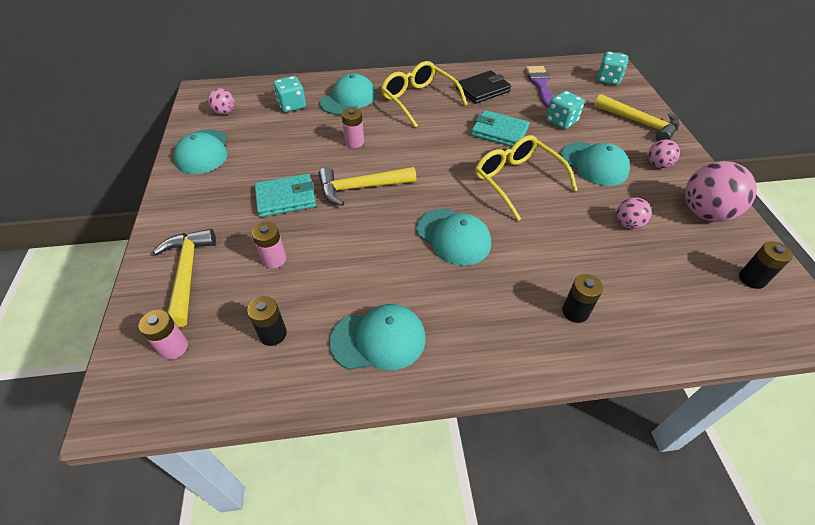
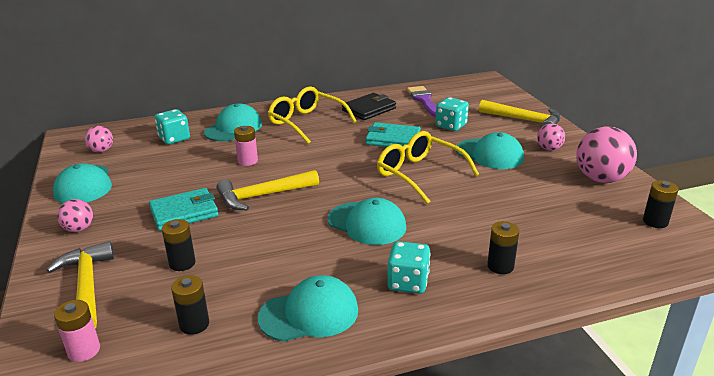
camera: 10 degrees left, 20 degrees down
pink battery [252,222,286,269] -> black battery [162,219,196,271]
turquoise dice [596,52,628,86] -> turquoise dice moved to [387,241,431,294]
pink ball [617,197,652,229] -> pink ball moved to [57,199,93,232]

